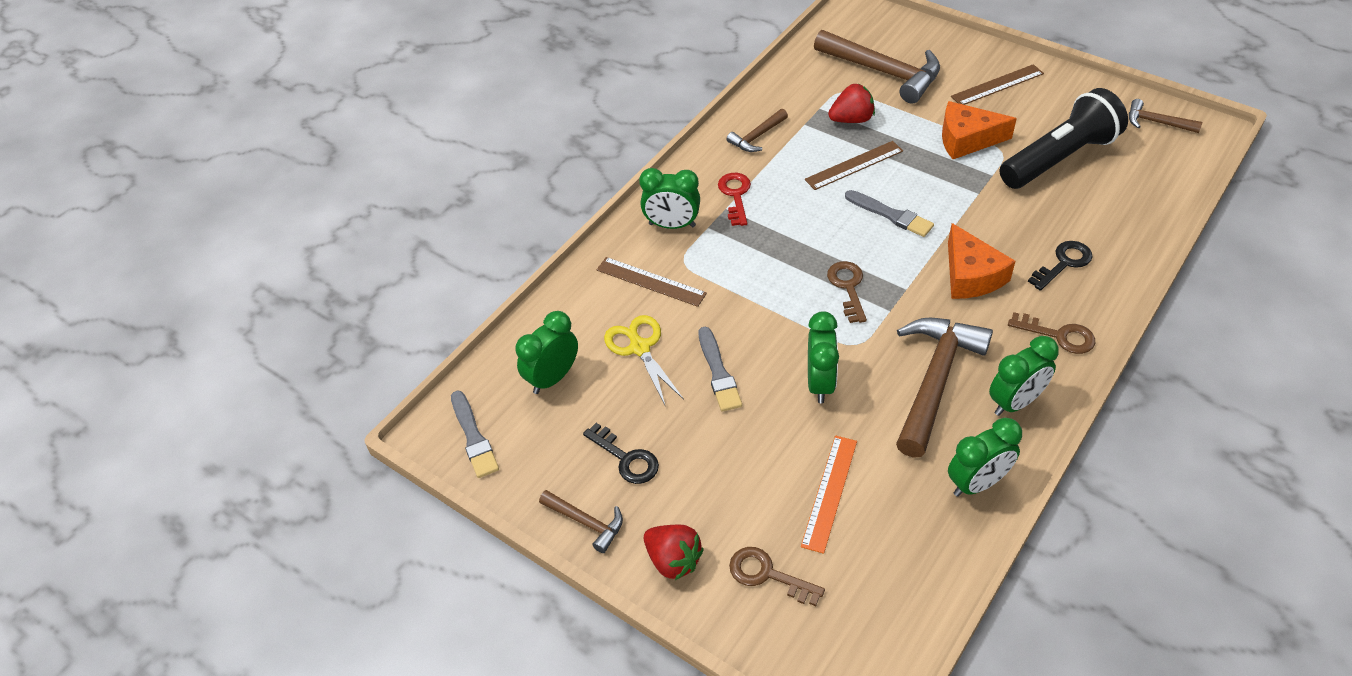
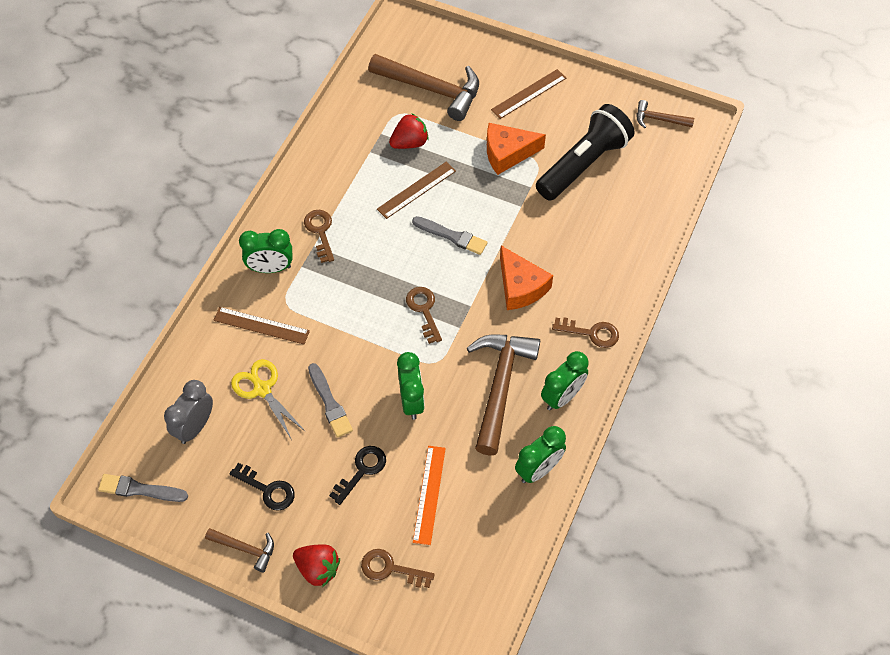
camera: 15 degrees left, 10 degrees up
grey brush [451,390,499,478] -> grey brush turned 135 degrees clockwise [98,474,188,502]
green clock [515,311,578,394] -> grey clock [164,380,213,444]
red key [718,173,751,226] -> brown key [304,210,334,263]
brown hammer [726,109,788,152] -> none
black key [1028,241,1092,291] -> black key moved to [329,446,386,505]

